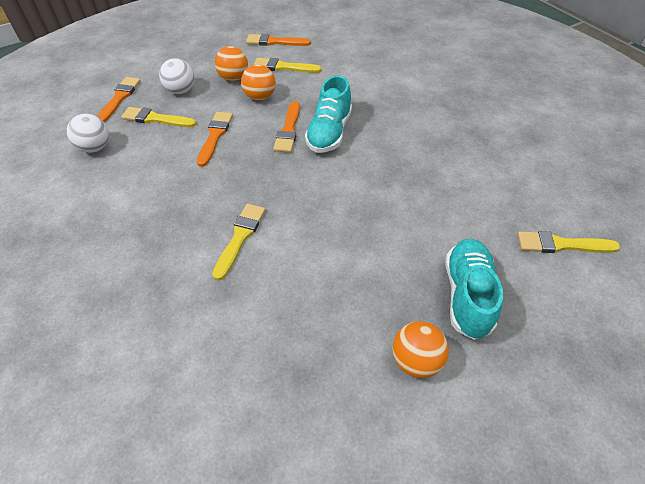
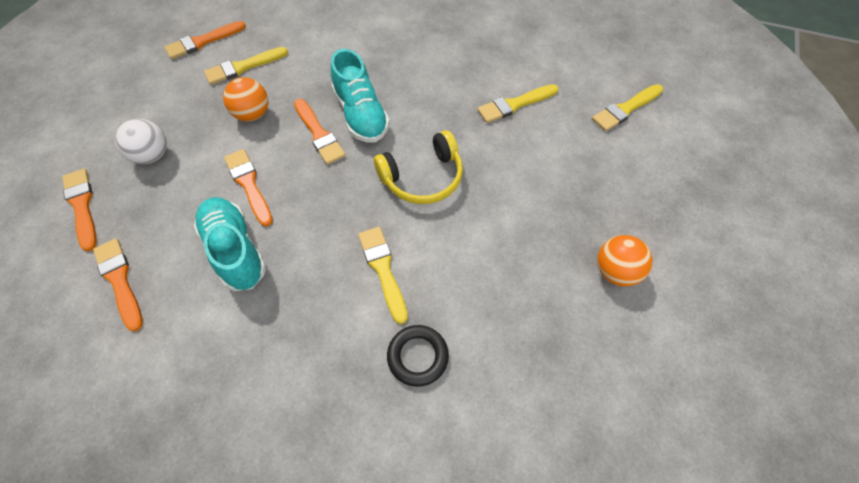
camera: 40 degrees left, 10 degrees up
white ball [67,114,109,153] -> orange brush [93,238,143,332]
yellow brush [121,107,196,127] -> yellow brush moved to [477,84,558,123]
orange ball [215,46,248,81] -> none
turquoise shoe [445,239,503,340] -> turquoise shoe moved to [194,197,266,291]
none -> yellow headphones [374,130,463,204]
none -> black ring [387,325,449,387]

